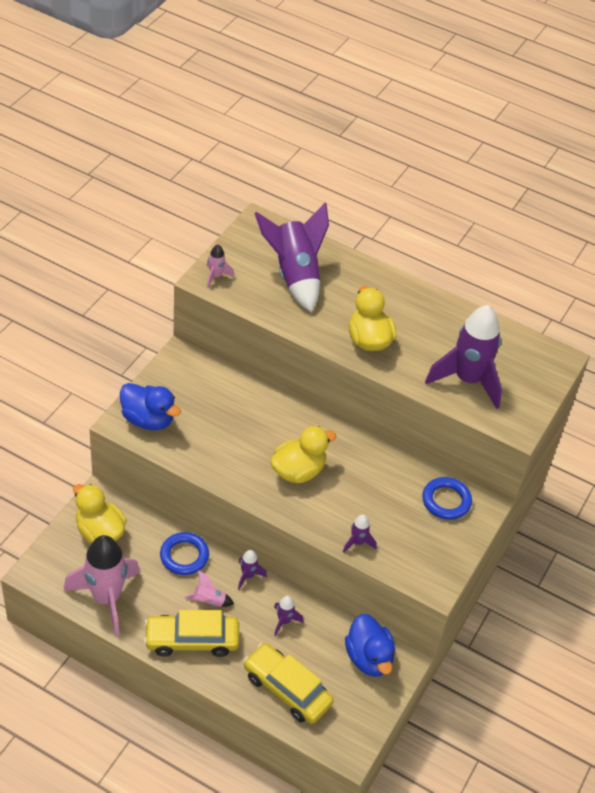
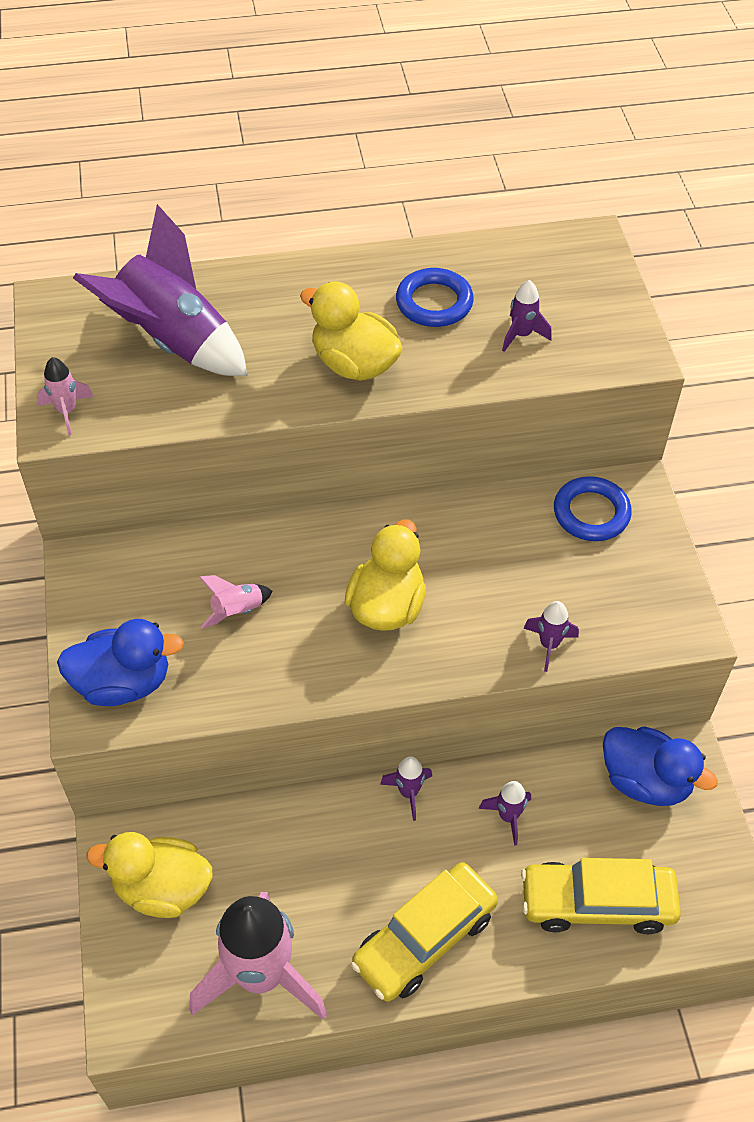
camera: 35 degrees left, 5 degrees up
blue ring [160,532,209,575] -> blue ring moved to [396,268,474,327]
pink rocket [184,570,234,607] -> pink rocket moved to [199,575,273,629]
purple rocket [425,305,502,409] -> purple rocket [502,280,552,352], size x0.43

